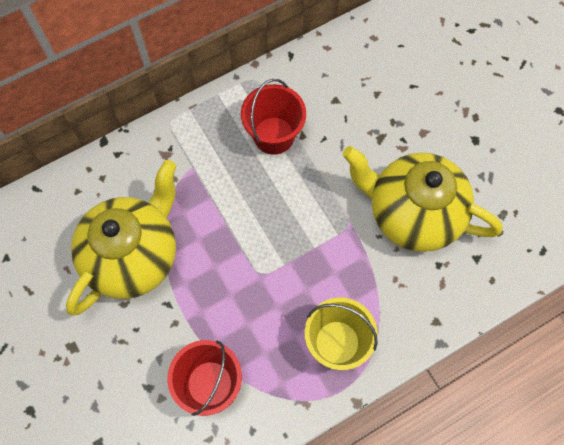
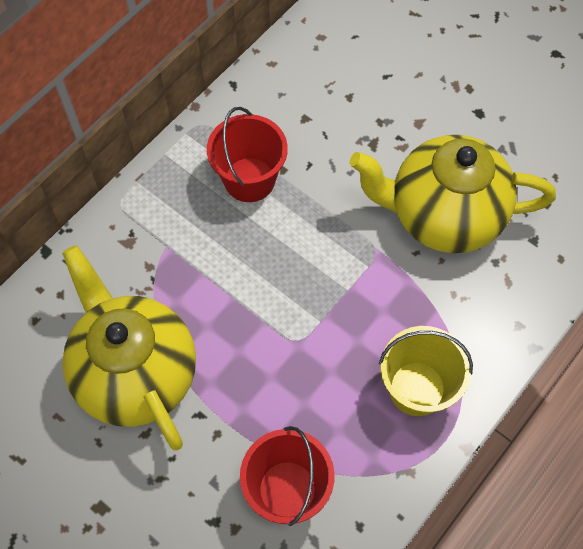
camera: 20 degrees left, 5 degrees down
yellow teapot [66,160,176,315] -> yellow teapot turned 45 degrees counterclockwise [62,245,196,451]

